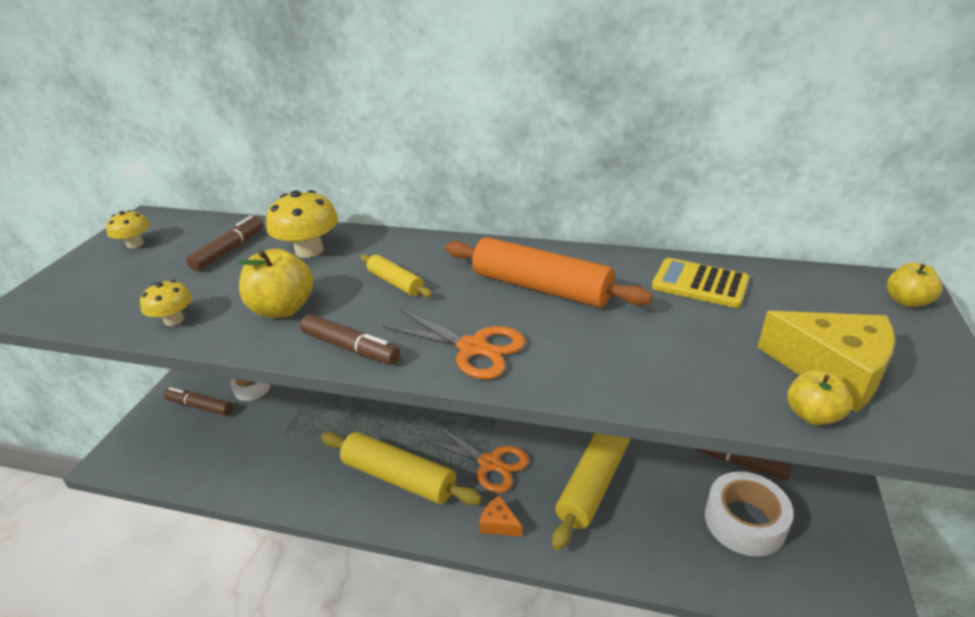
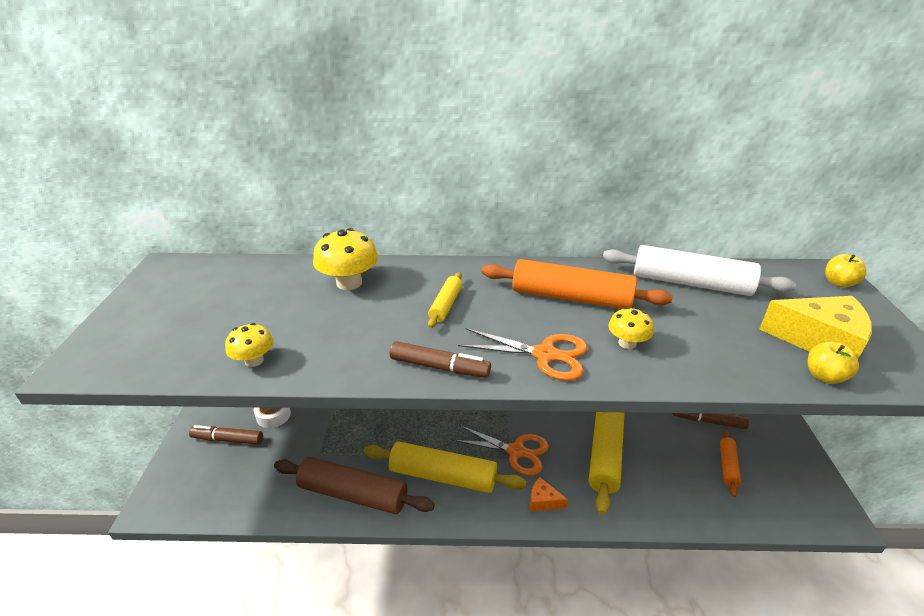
camera: 15 degrees left, 0 degrees up
yellow mushroom [106,210,150,248] -> yellow mushroom moved to [608,307,654,349]
brown marker [186,216,263,271] -> none
yellow apple [238,249,313,318] -> none
yellow rolling pin [360,254,432,297] -> yellow rolling pin turned 75 degrees clockwise [428,272,462,328]
yellow calculator [652,258,749,308] -> white rolling pin [603,245,796,296]
white tape [705,471,794,557] -> orange rolling pin [720,430,741,497]
none -> brown rolling pin [274,457,435,514]

